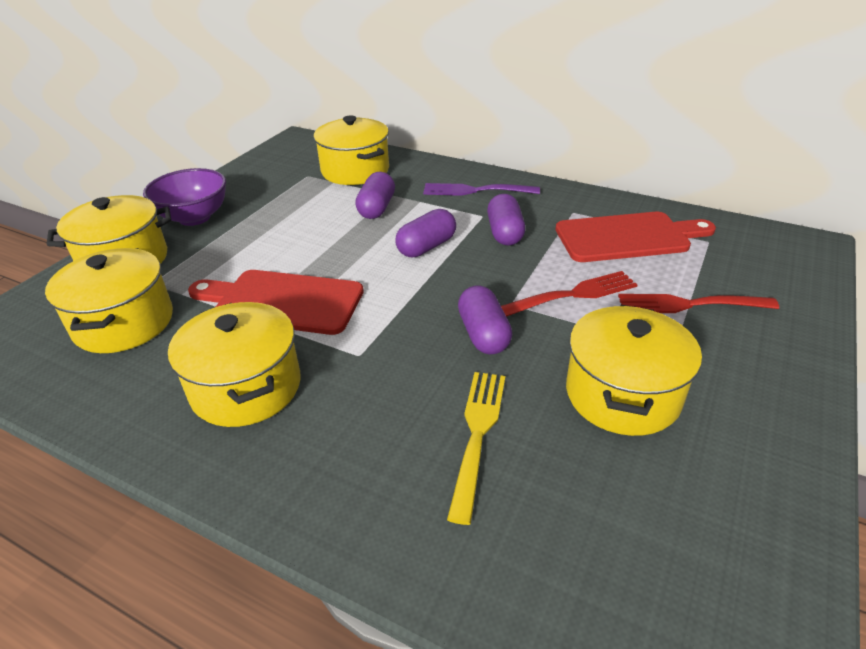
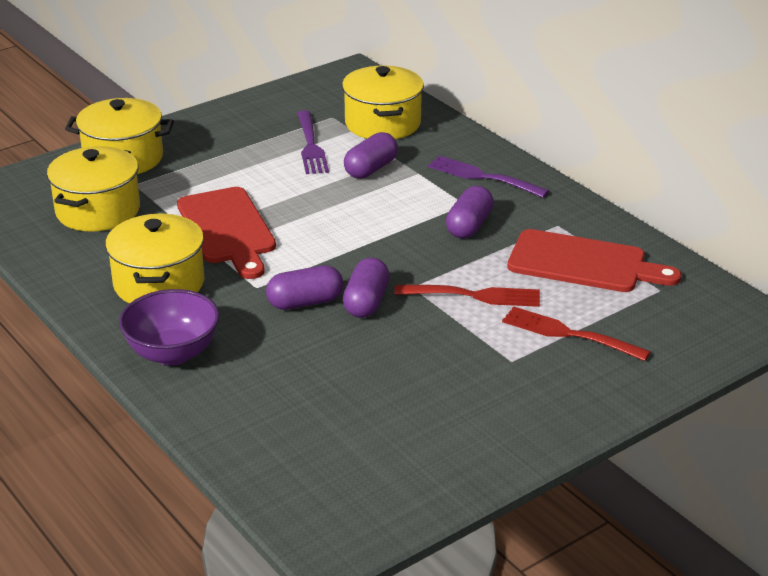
camera: 25 degrees right, 5 degrees down
purple bowl [143,168,226,226] -> purple bowl moved to [119,289,220,365]
red cutting board [188,270,364,335] -> red cutting board turned 150 degrees counterclockwise [177,187,276,279]
purple capsule [395,209,456,257] -> purple capsule moved to [266,265,343,310]
yellow fork [447,372,505,525] -> none
yellow pot [566,305,702,436] -> none
none -> purple fork [297,110,329,174]

